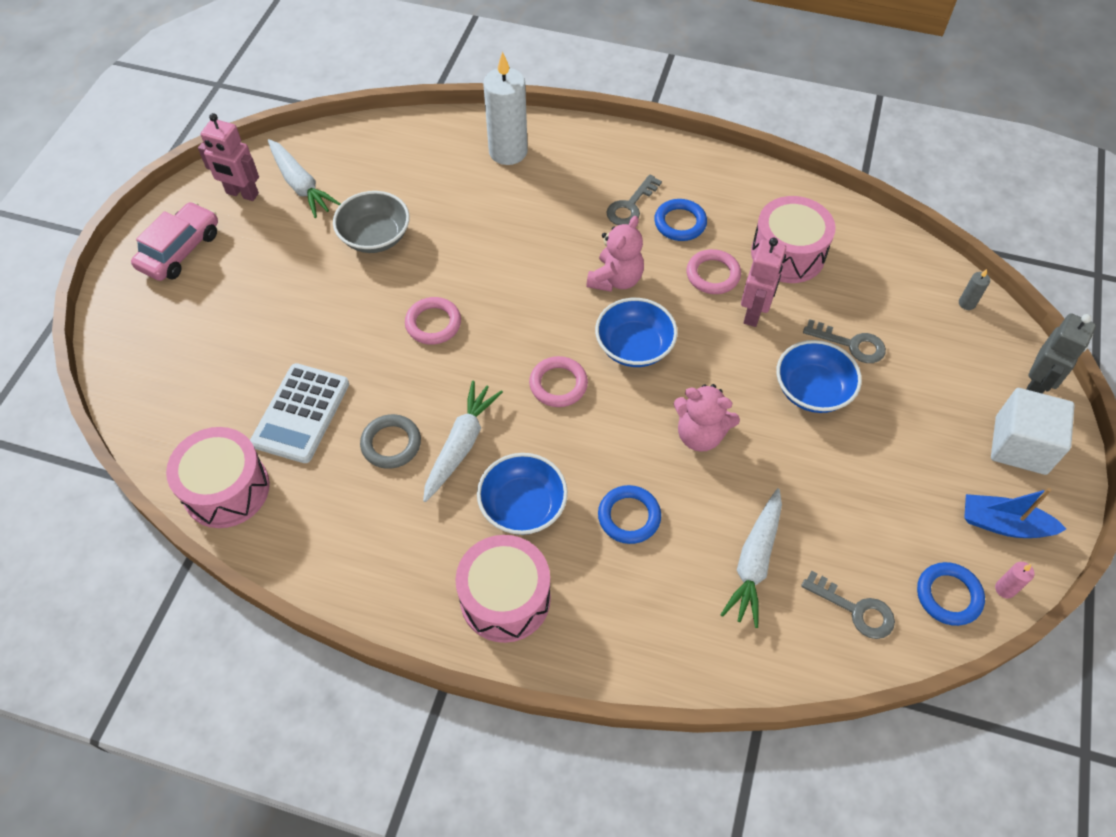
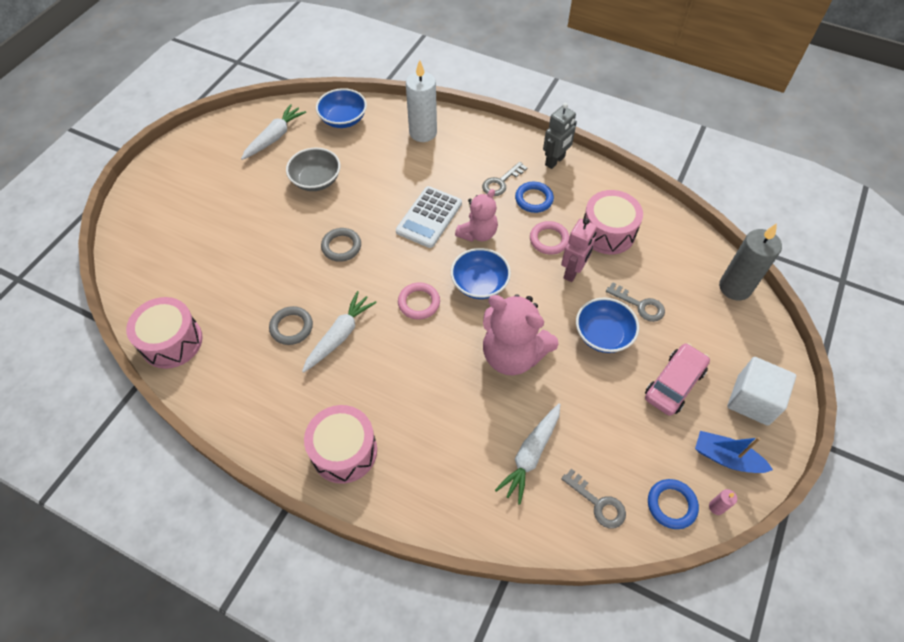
camera: 10 degrees right, 0 degrees up
pink car [131,202,218,281] -> pink car moved to [645,343,710,416]
pink robot [198,113,259,201] -> none
white calculator [250,363,349,463] -> white calculator moved to [396,186,462,248]
white carrot [268,139,341,218] -> white carrot turned 120 degrees counterclockwise [241,104,306,160]
pink ring [405,297,461,345] -> grey ring [321,228,361,262]
blue bowl [477,453,568,535] -> blue bowl moved to [316,88,367,128]
blue ring [598,485,661,544] -> none
pink teddy bear [674,384,740,452] -> pink teddy bear [483,294,559,375], size x1.61
grey candle [959,269,990,310] -> grey candle [719,223,782,301], size x2.48
grey robot [1026,313,1096,394] -> grey robot moved to [543,103,577,169]

